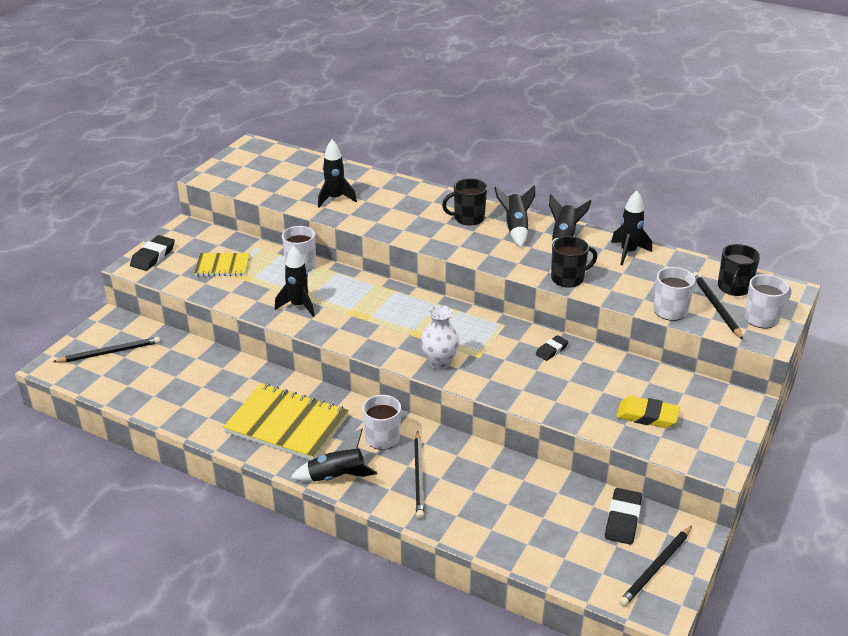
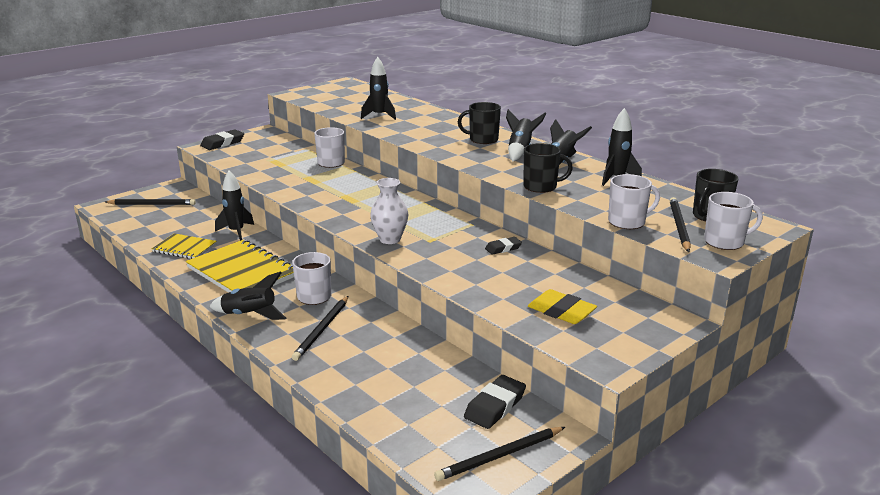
camera: 20 degrees right, 10 degrees down
yellow notebook [194,253,250,276] -> yellow notebook moved to [152,233,217,259]
black rocket [275,245,315,317] -> black rocket moved to [215,170,254,241]

